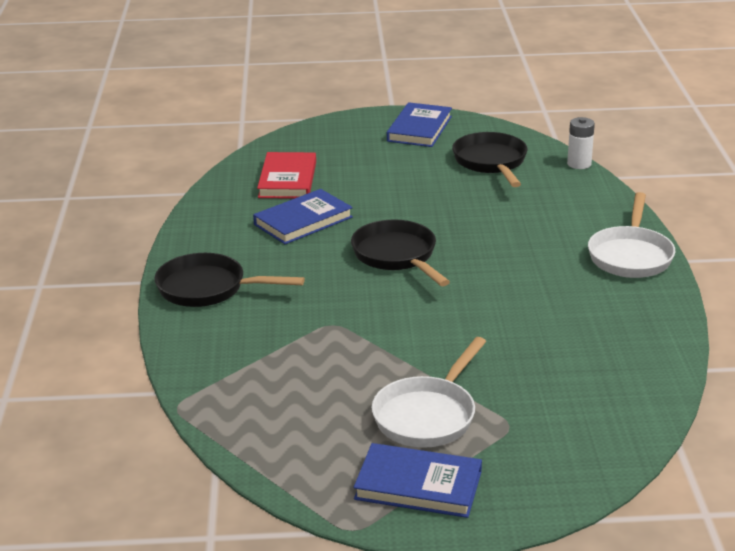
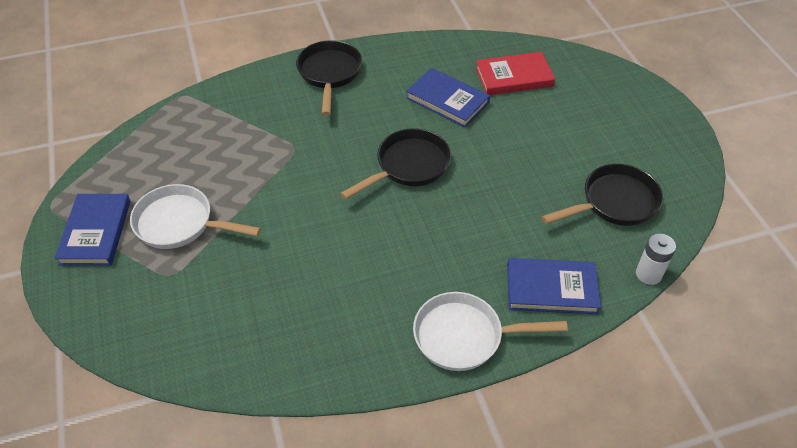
camera: 75 degrees right, 20 degrees up
blue book [387,102,452,147] -> blue book moved to [507,258,601,314]

